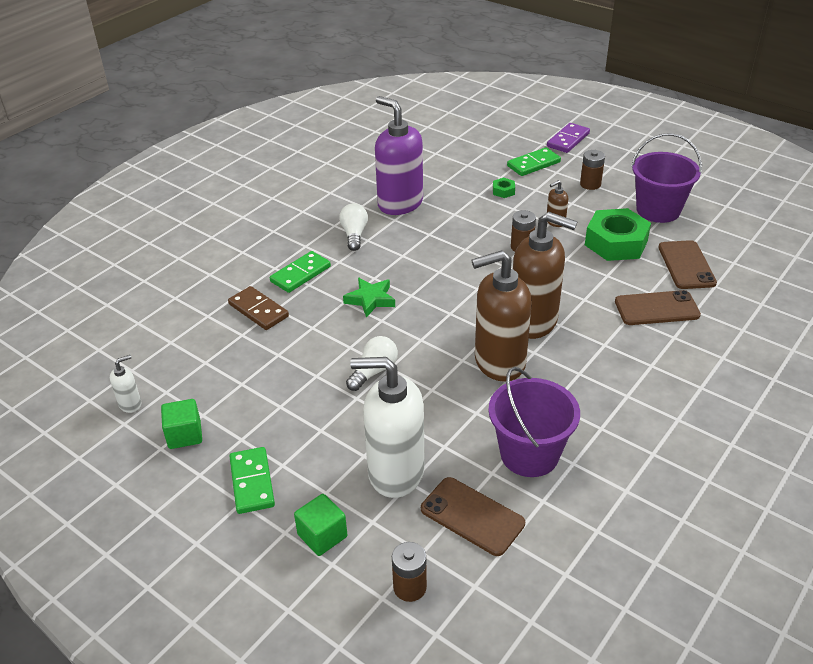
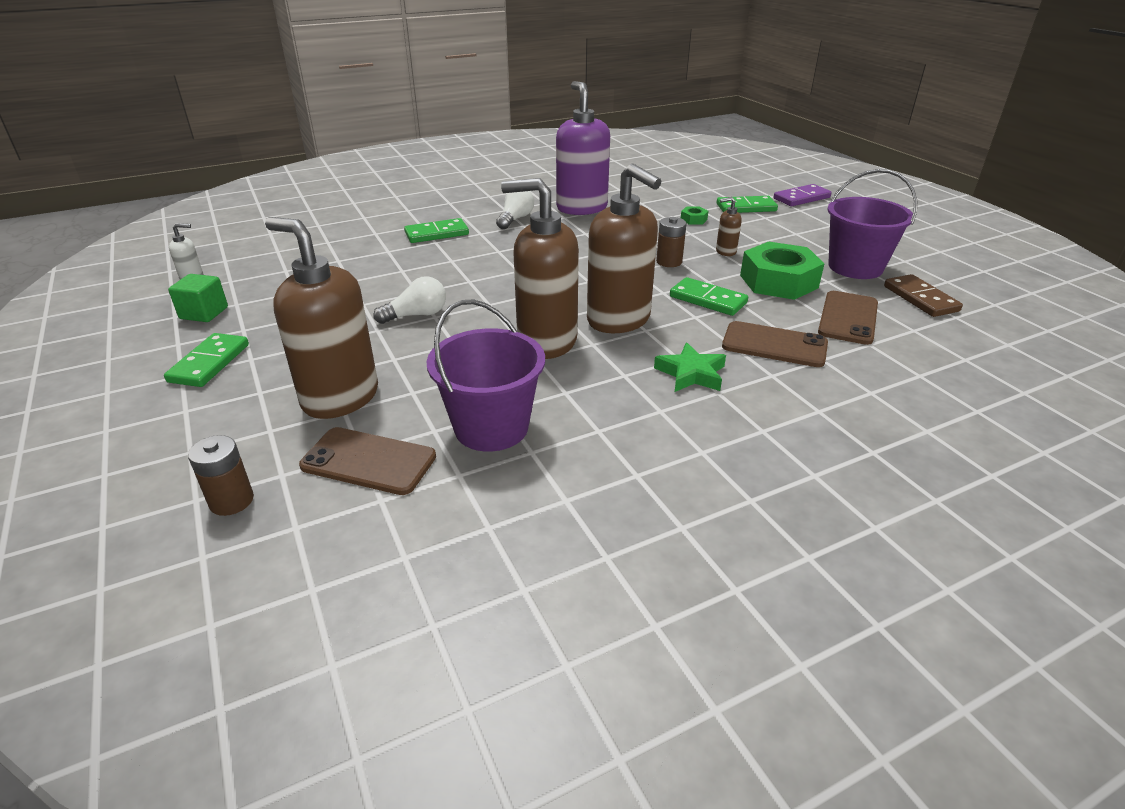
camera: 25 degrees right, 5 degrees down
brown domino [228,286,289,330] -> brown domino moved to [884,274,963,317]
green cube [294,494,347,556] -> none
green star [343,278,395,318] -> green star moved to [654,342,726,392]
white soap dispenser [350,357,425,498] -> brown soap dispenser [265,217,378,419]
brown phone [421,477,525,556] -> brown phone turned 45 degrees counterclockwise [299,427,436,495]
brown battery [580,150,605,190] -> none
none -> green domino [670,277,748,316]

